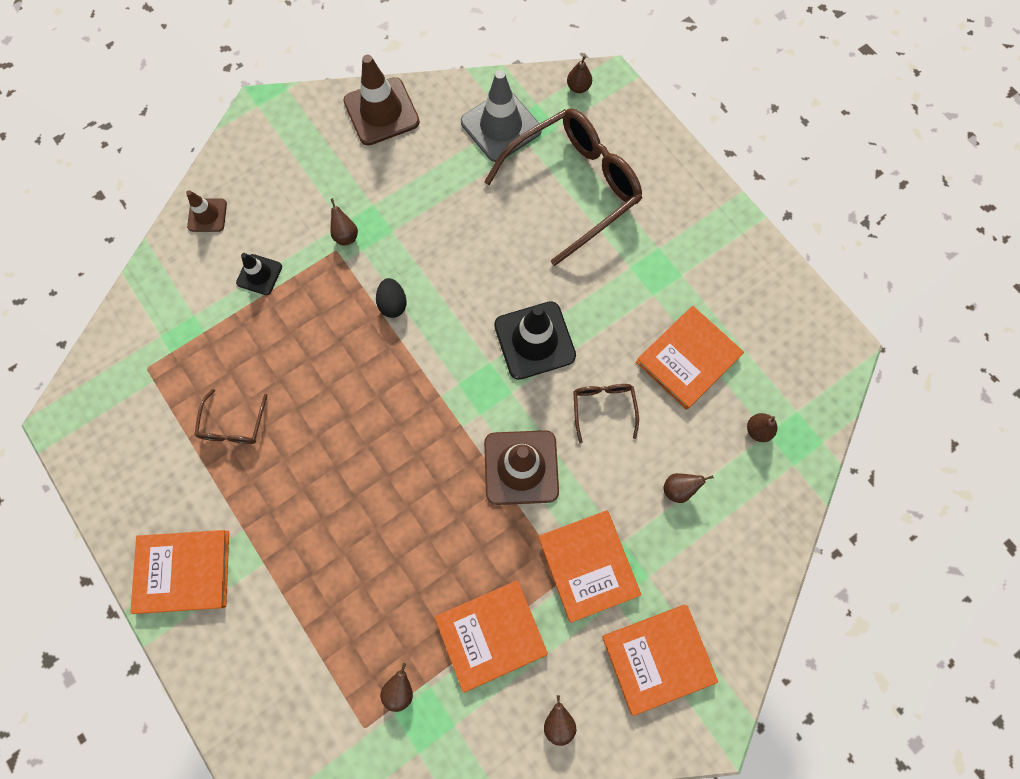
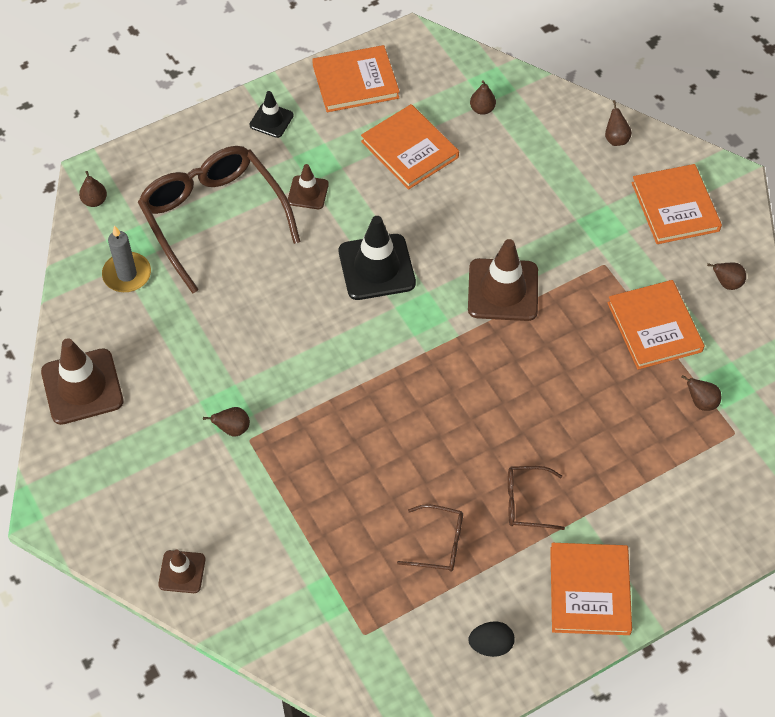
camera: 85 degrees left, 15 degrees down
black traffic cone [236,253,282,295] -> black traffic cone moved to [249,91,294,138]
black egg [376,278,407,318] -> black egg moved to [469,621,515,657]
grey traffic cone [461,70,542,162] -> grey candle [102,225,151,292]
orange book [538,510,641,623] -> orange book moved to [312,45,400,112]
brown glasses [573,384,639,444] -> brown glasses moved to [508,466,565,530]
brown pear [664,473,714,503] -> brown pear moved to [605,100,632,146]
none -> brown traffic cone [288,164,329,209]

